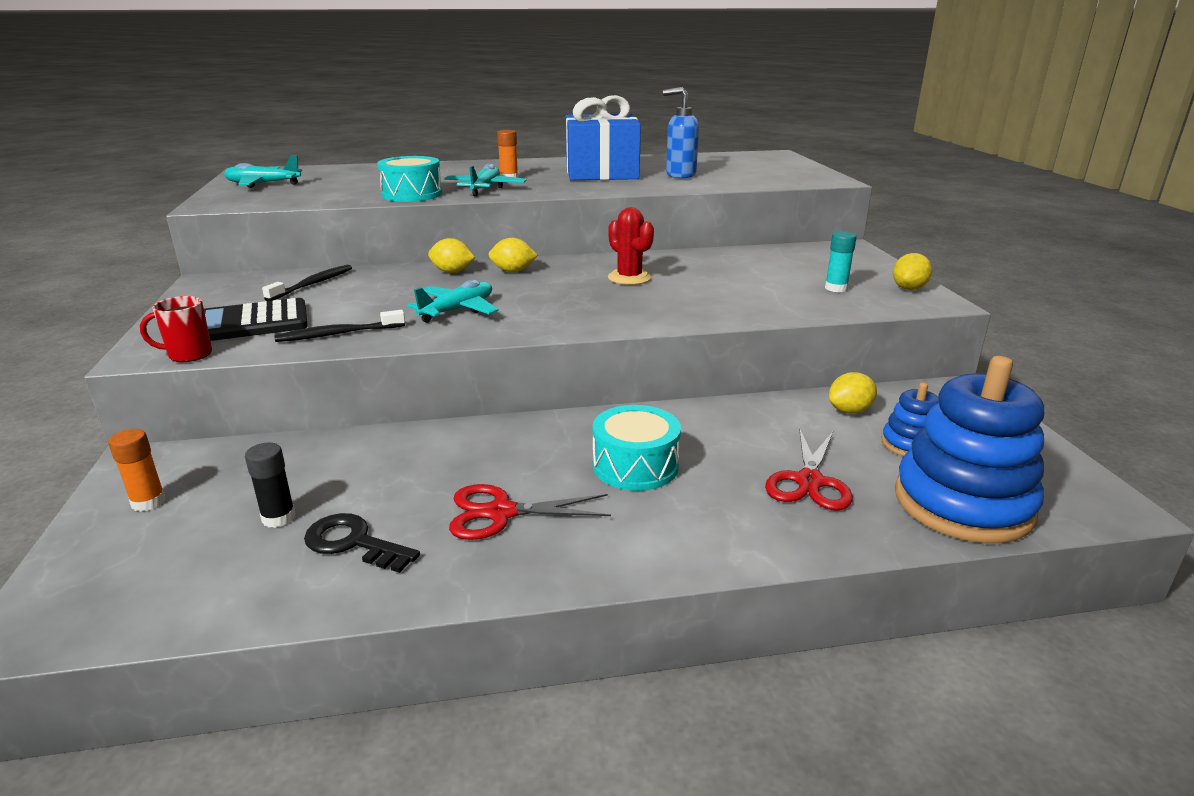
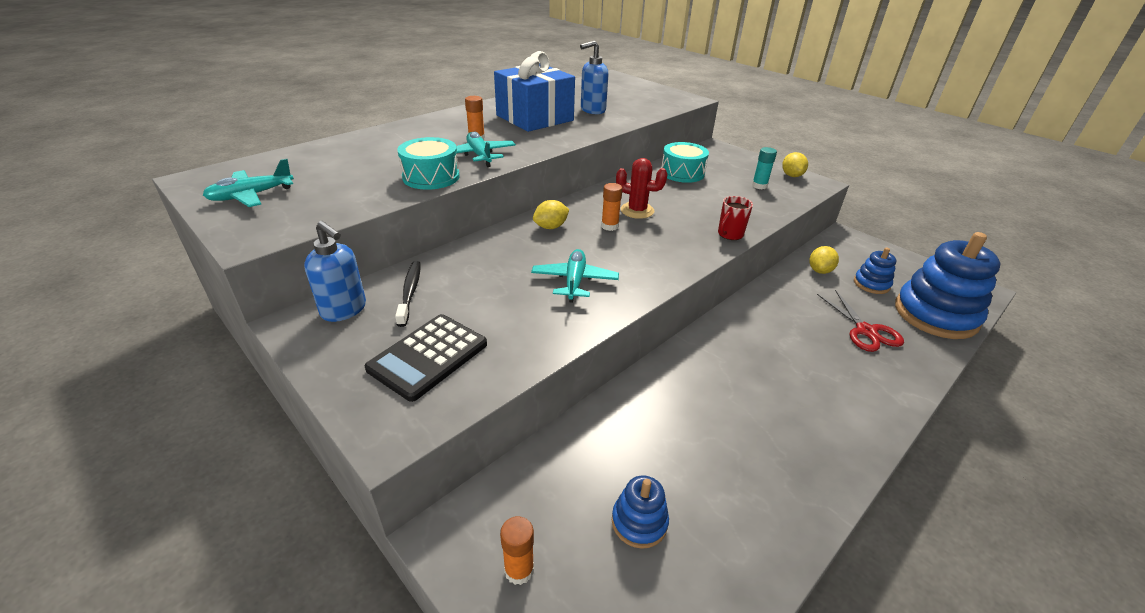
camera: 35 degrees left, 10 degrees up
red mug [140,296,212,362] -> red mug moved to [718,196,753,240]
black glue stick [245,443,296,528] -> blue stacking toy [612,476,669,549]
black toothbrush [274,310,405,342] -> none
black key [304,513,420,573] -> none
yellow lemon [428,238,475,273] -> none
red scissors [449,484,611,540] -> none
turquoise drum [593,405,681,491] -> turquoise drum moved to [661,142,709,183]
none -> blue soap dispenser [304,221,366,322]
none -> orange glue stick [601,183,622,231]

